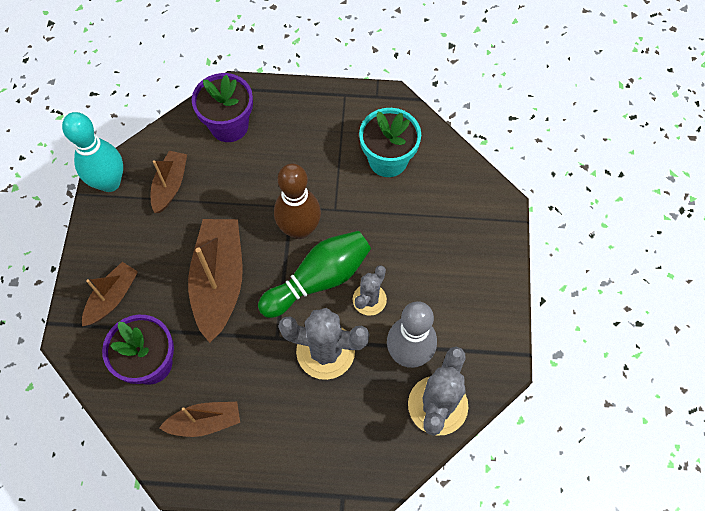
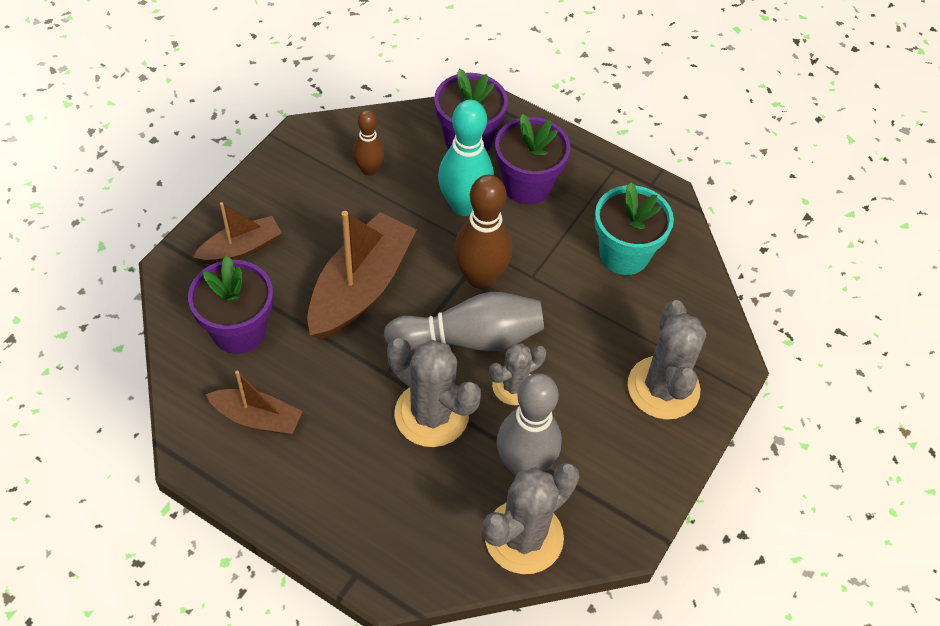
camera: 25 degrees right, 10 degrees down
turquoise bowling pin [62,112,123,192] -> turquoise bowling pin moved to [438,100,494,216]
brown boat [151,151,187,213] -> brown bowling pin [353,110,385,176]
green bowling pin [258,231,371,318] -> grey bowling pin [384,292,544,351]
none -> purple flower pot [495,114,571,205]
none -> grey cactus [628,300,706,420]

